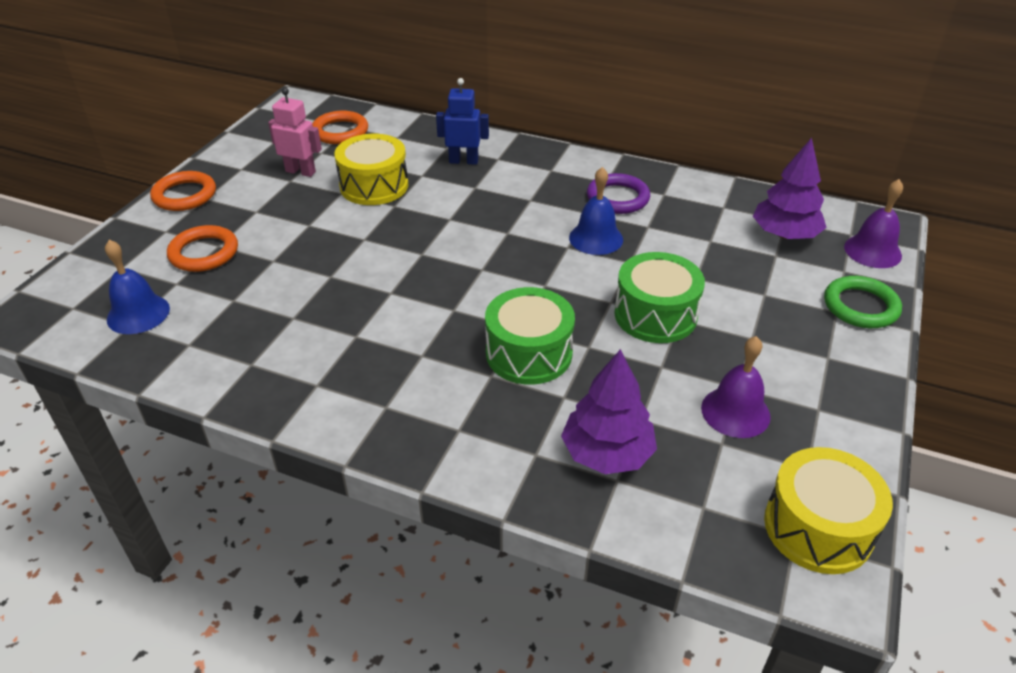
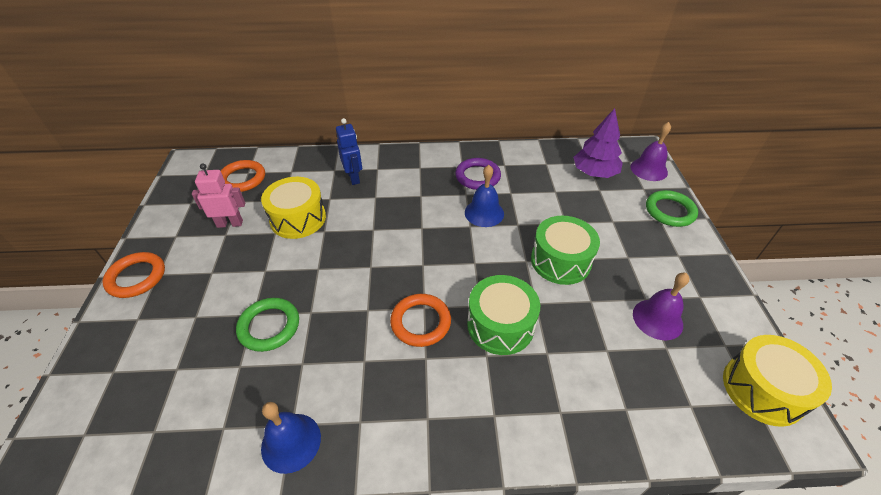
camera: 25 degrees left, 5 degrees up
blue bell [105,240,170,334] -> blue bell moved to [261,402,321,474]
orange ring [167,225,238,272] -> orange ring moved to [390,294,451,347]
blue robot [436,78,489,165] -> blue robot turned 90 degrees clockwise [336,118,362,185]
purple tree [561,349,657,474] -> none
none -> green ring [236,298,299,352]

